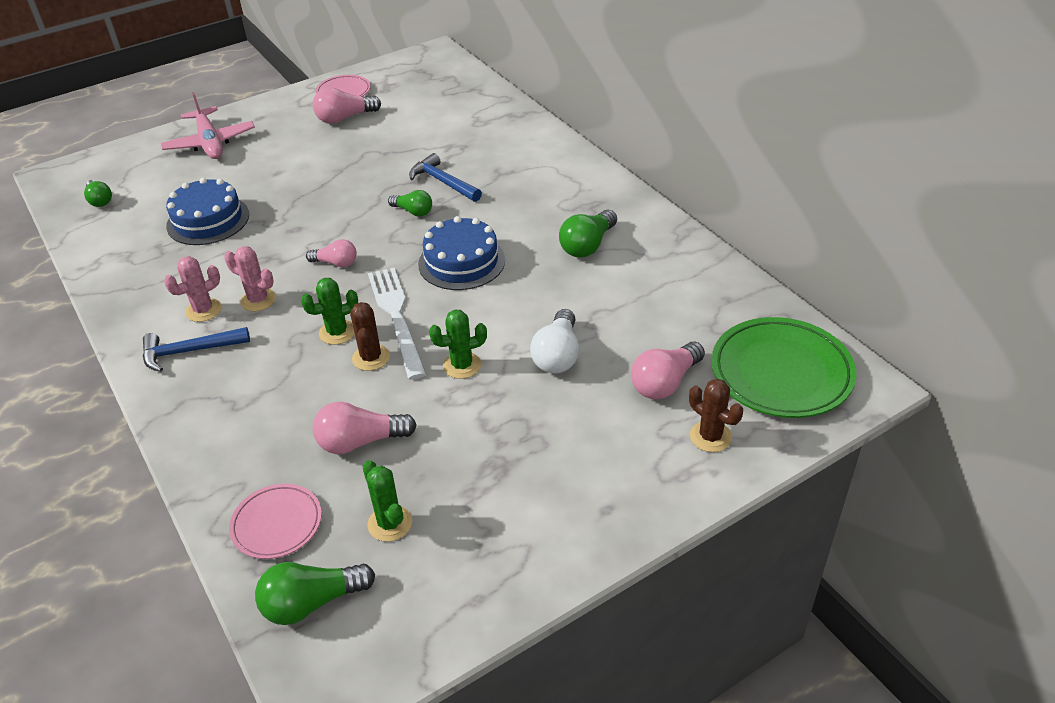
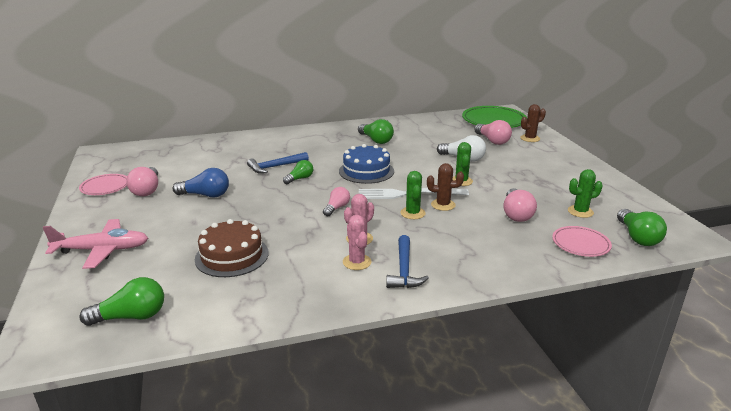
camera: 75 degrees left, 15 degrees down
green light bulb [84,180,112,207] -> green light bulb [79,277,164,326], size x1.53
blue cake [166,178,249,245] -> brown cake [195,219,269,277]
none -> blue light bulb [172,168,229,198]

